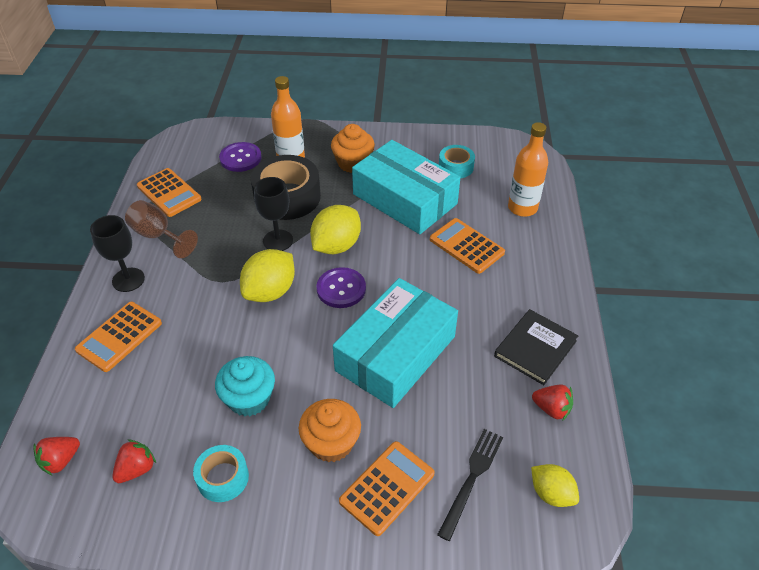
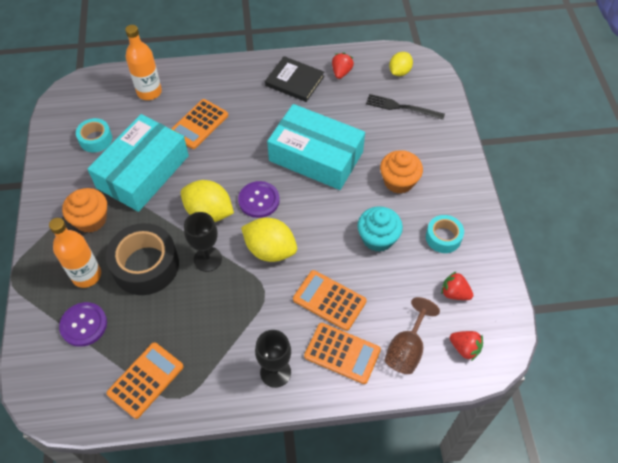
camera: 100 degrees left, 10 degrees up
brown goblet [125,200,198,258] -> brown goblet moved to [385,297,440,374]
orange calculator [339,441,435,536] -> orange calculator moved to [293,270,367,331]

